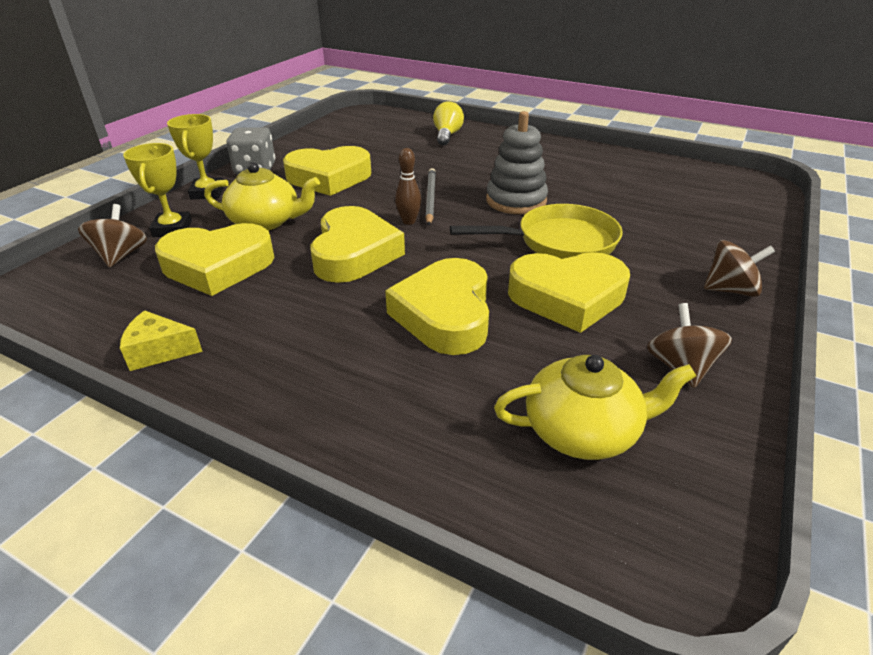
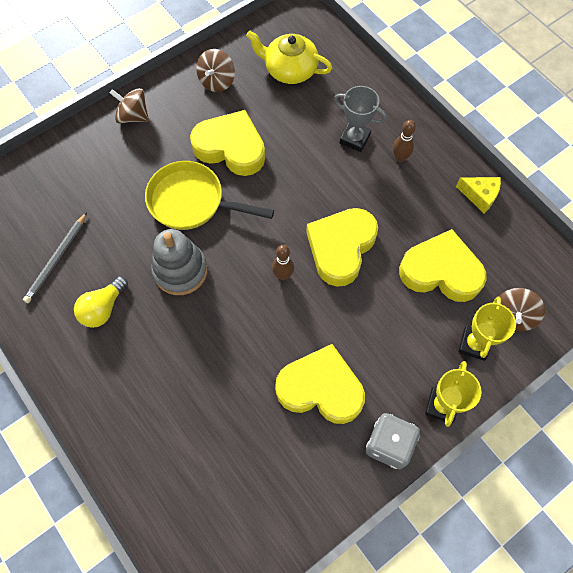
camera: 155 degrees left, 30 degrees up
yellow teapot [204,162,320,230] -> none
yellow heart [385,258,489,355] -> none
grey pencil [425,168,436,225] -> grey pencil moved to [23,212,87,303]
yellow light bulb [433,101,464,145] -> yellow light bulb moved to [74,276,128,328]
none -> grey trophy [334,86,387,152]
none -> brown bowling pin [393,120,416,162]

